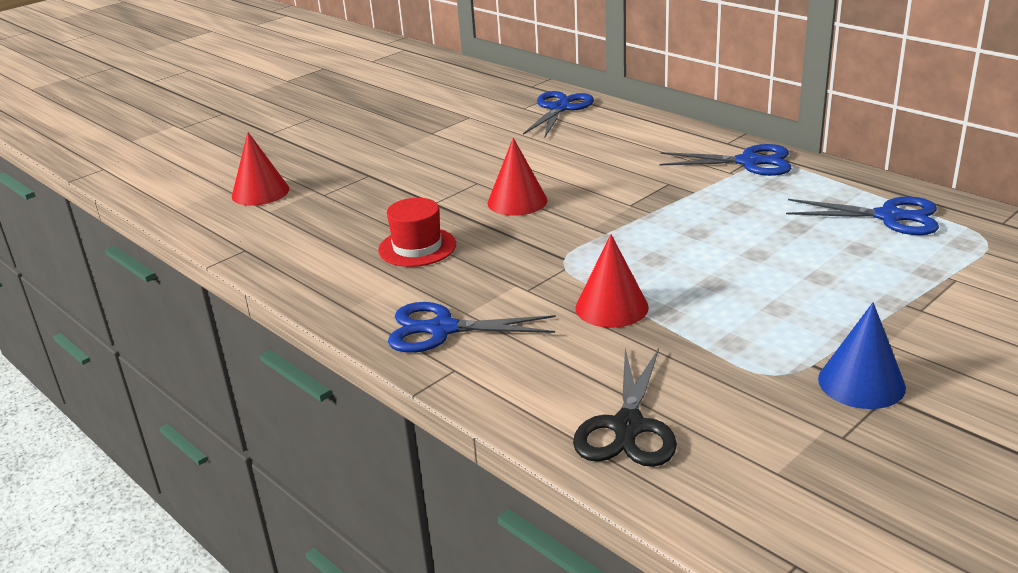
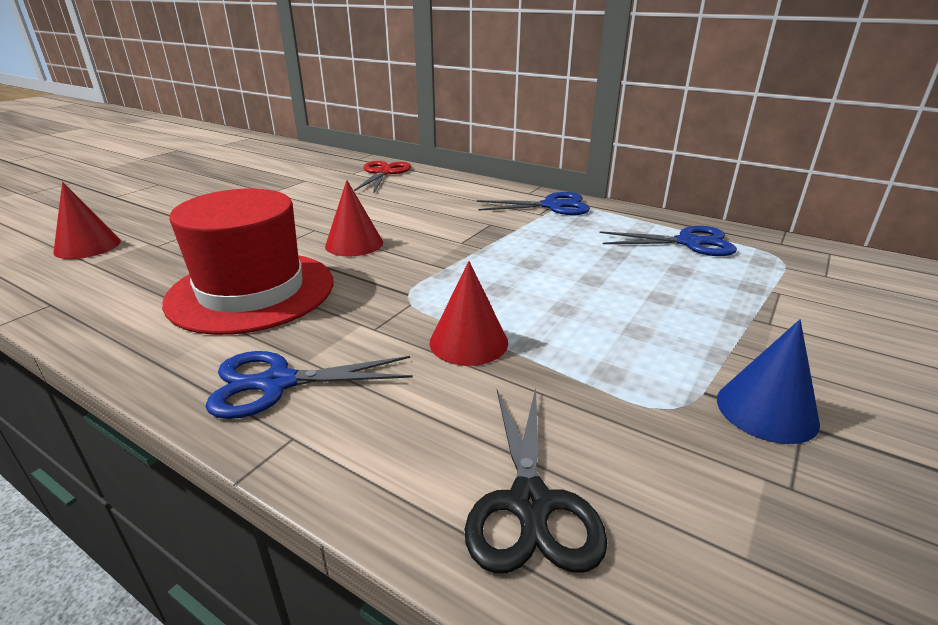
camera: 15 degrees left, 0 degrees up
red hat [378,198,456,267] -> red hat [162,189,334,335], size x1.96
blue scissors [523,91,594,137] -> red scissors [354,161,411,193]

